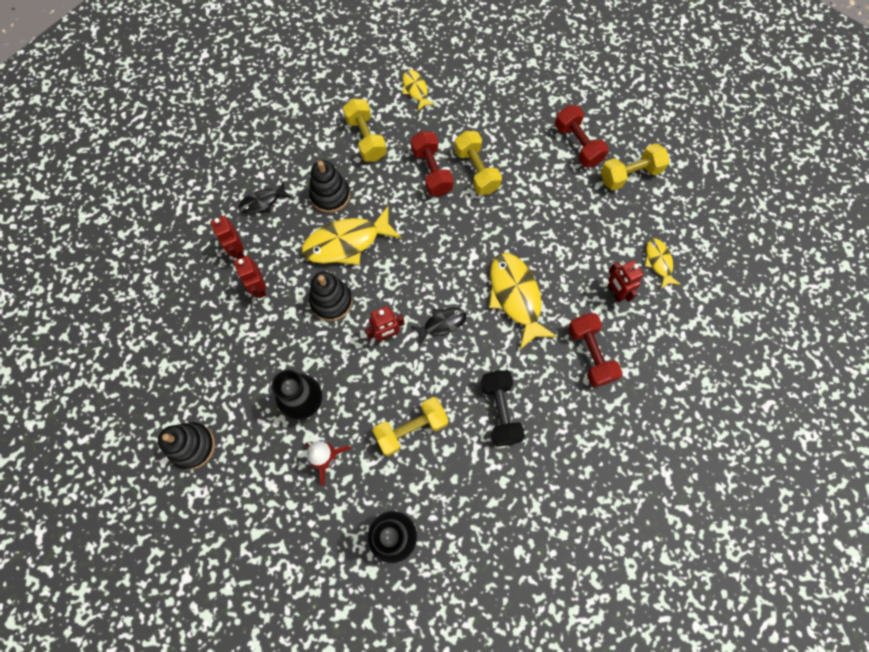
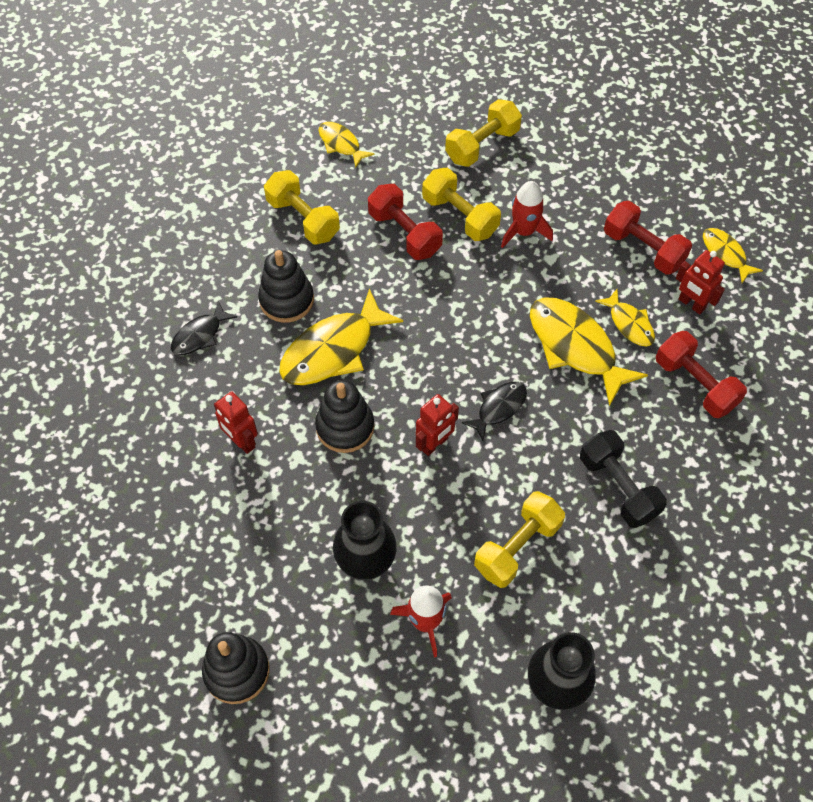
camera: 20 degrees left, 10 degrees down
red robot [210,216,245,259] -> none
red dumbbell [555,105,609,167] -> red dumbbell moved to [604,201,692,275]
yellow dumbbell [600,143,670,191] -> yellow dumbbell moved to [445,99,522,167]
none -> red rocket [501,181,553,248]
none -> yellow fish [595,289,655,346]

